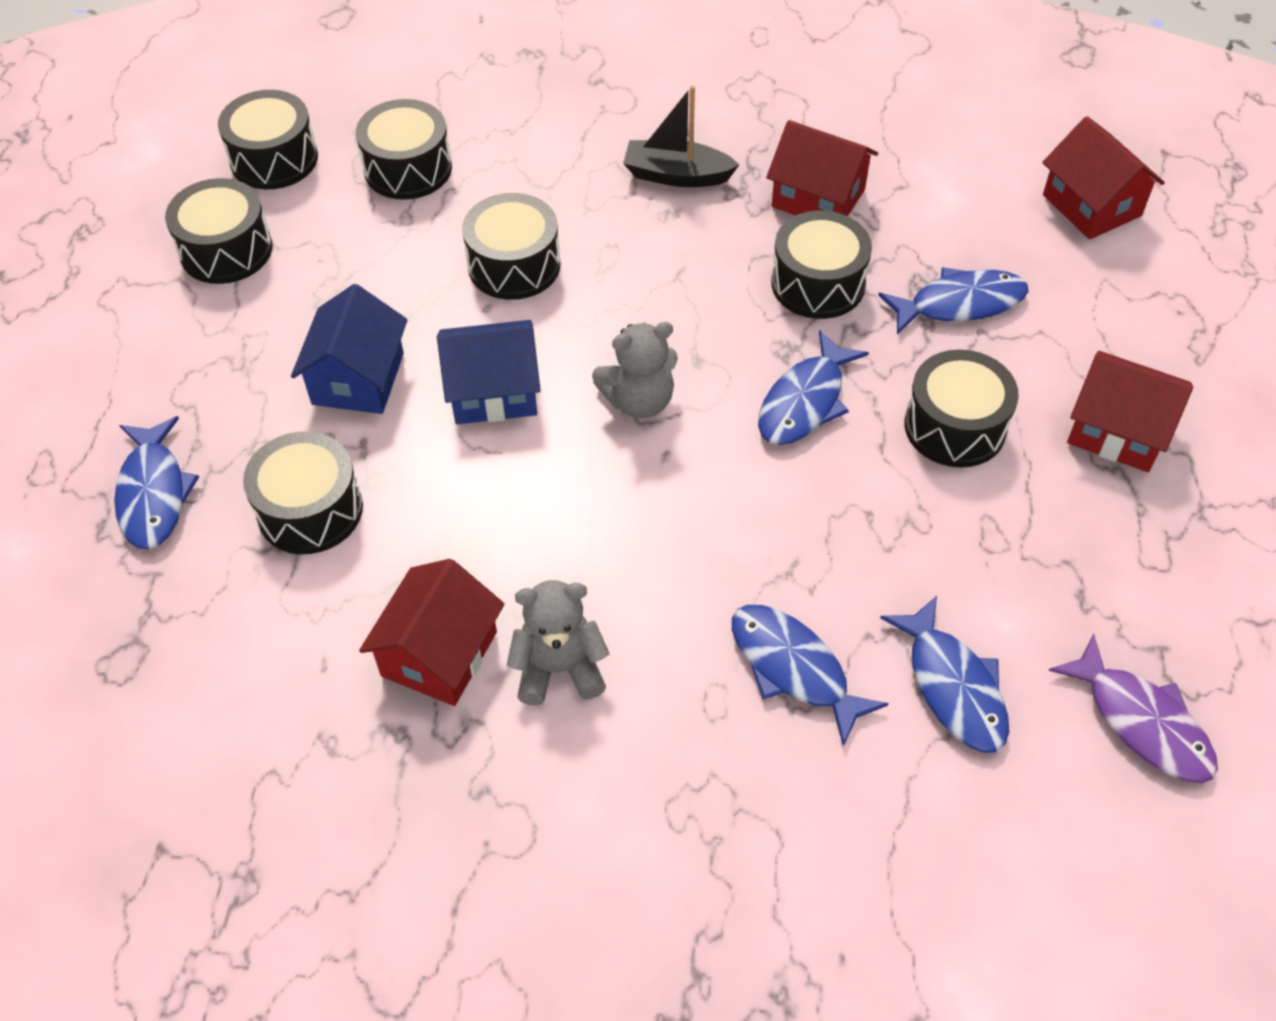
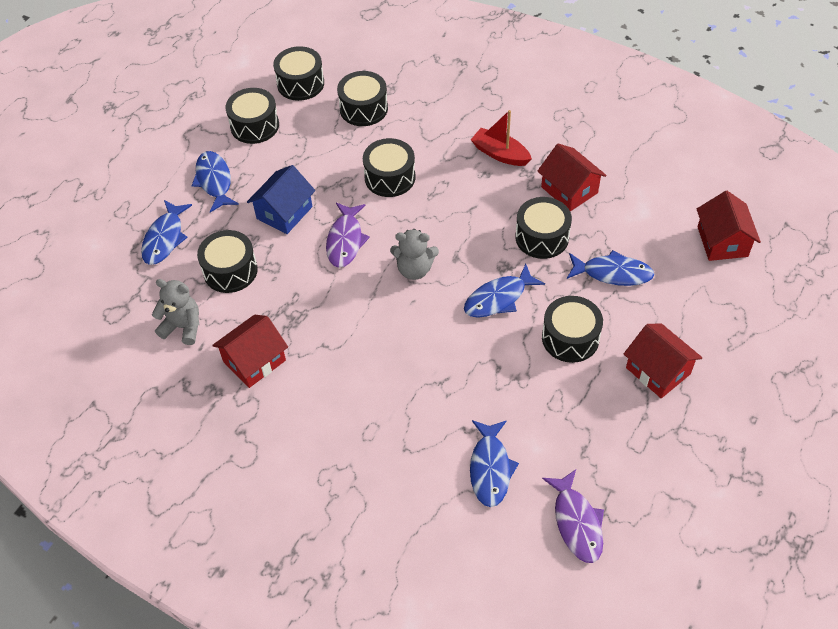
camera: 25 degrees right, 0 degrees up
blue house [437,320,541,424] -> purple fish [326,203,370,268]
grey teddy bear [507,580,610,706] -> grey teddy bear moved to [152,279,200,345]
black boat [623,85,739,187] -> red boat [471,110,532,166]
blue fish [732,605,889,747] -> blue fish moved to [192,151,239,213]

